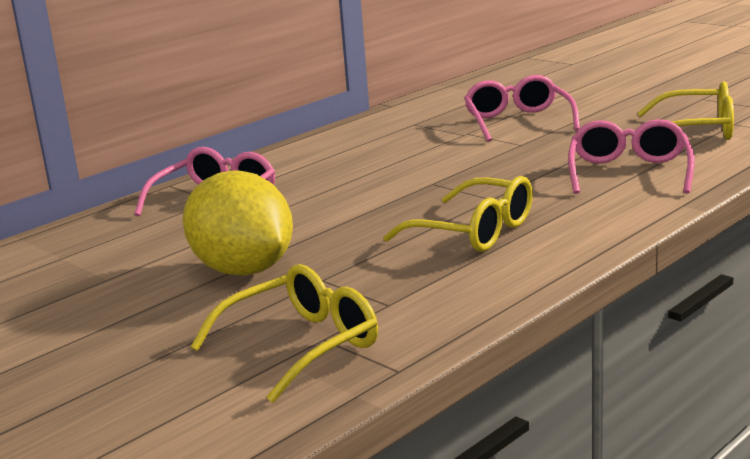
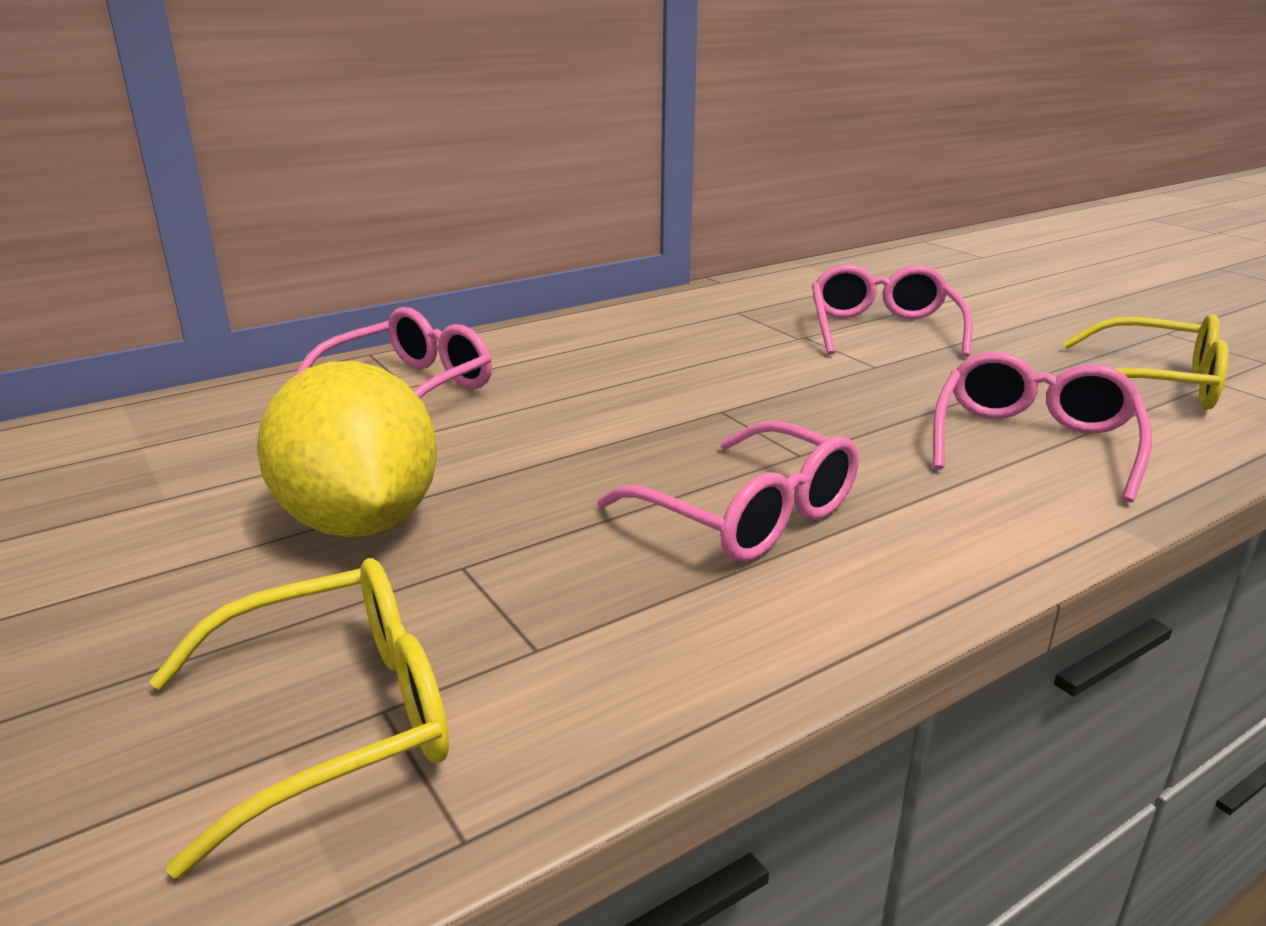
camera: 10 degrees right, 5 degrees up
yellow glasses [383,176,533,252] -> pink glasses [598,421,859,562]

